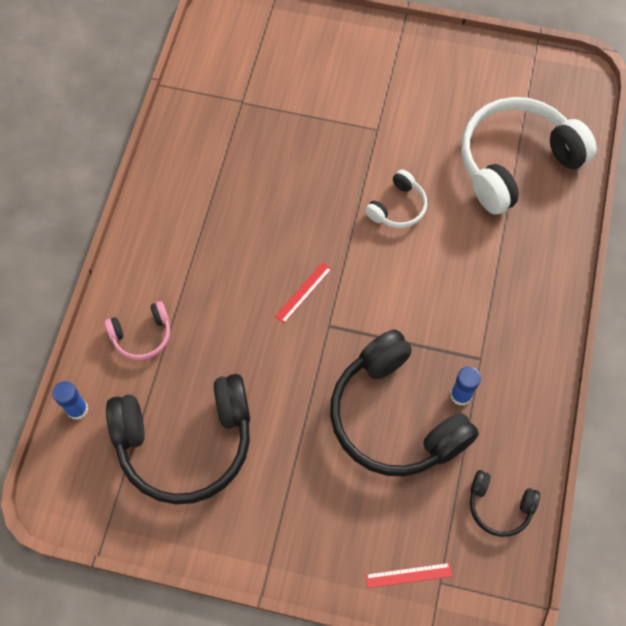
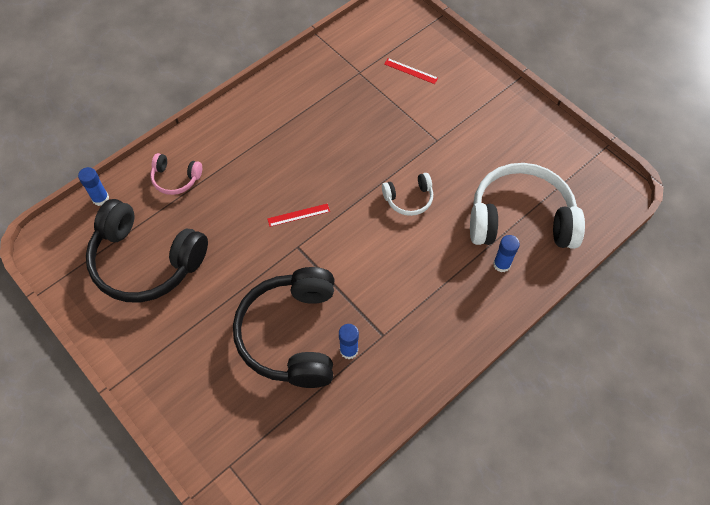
camera: 35 degrees right, 5 degrees down
red ruler [366,563,452,588] -> red ruler moved to [384,58,438,84]
black headphones [470,470,540,537] -> none
none -> blue glue stick [493,235,520,272]

